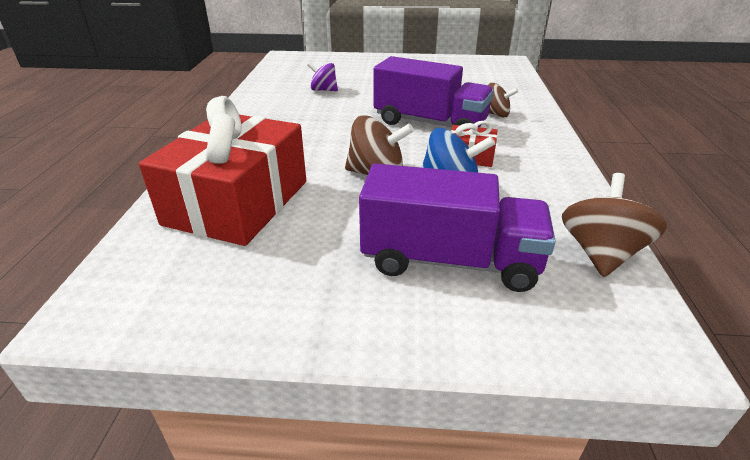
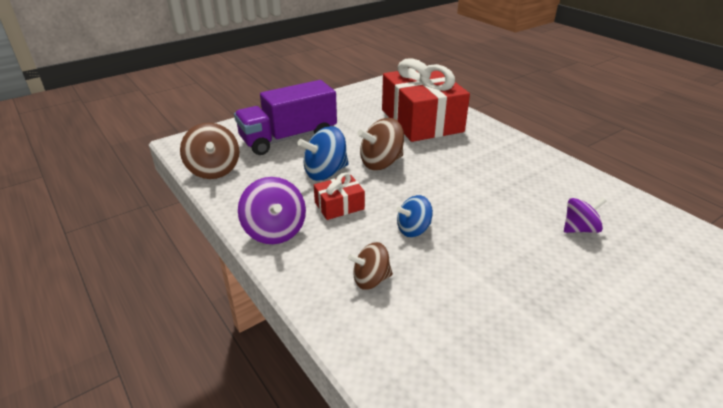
camera: 140 degrees right, 0 degrees up
purple truck [374,56,494,127] -> blue spinning top [396,195,433,237]
none -> purple spinning top [238,177,306,244]

